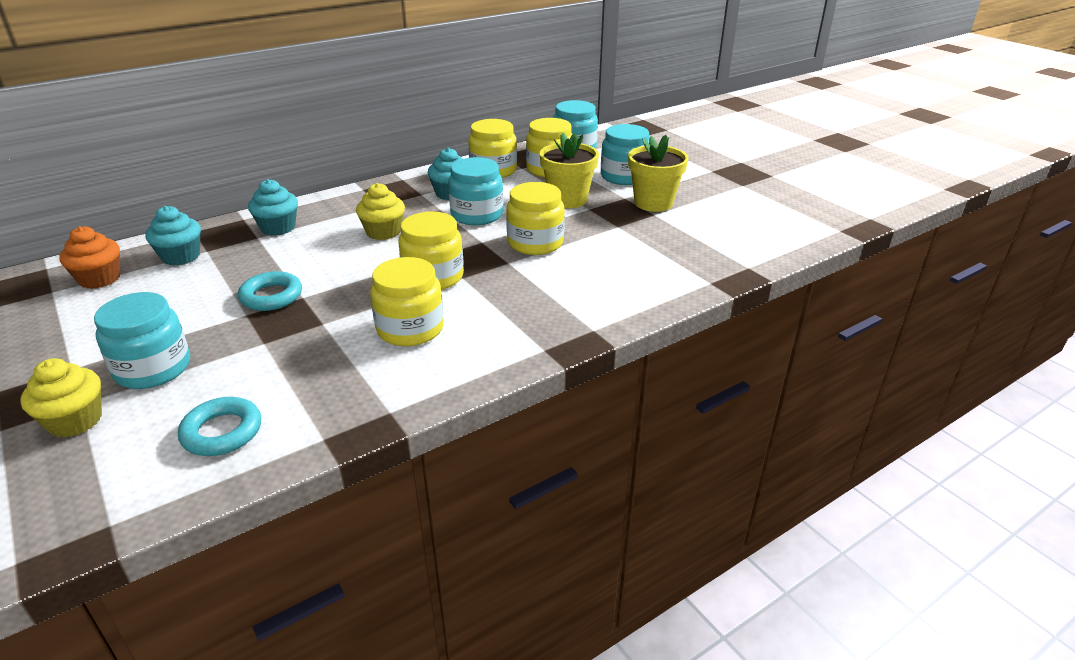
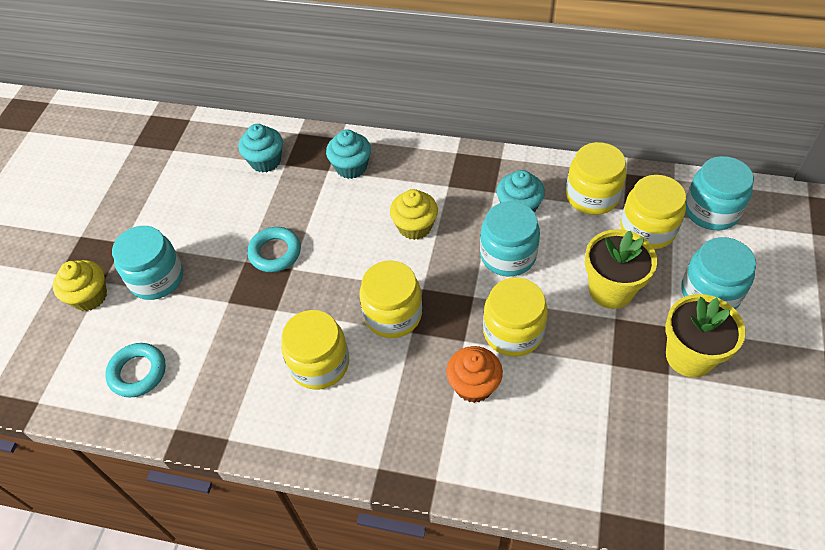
camera: 50 degrees right, 20 degrees up
orange cupcake [59,226,120,289] -> orange cupcake moved to [446,346,503,403]

